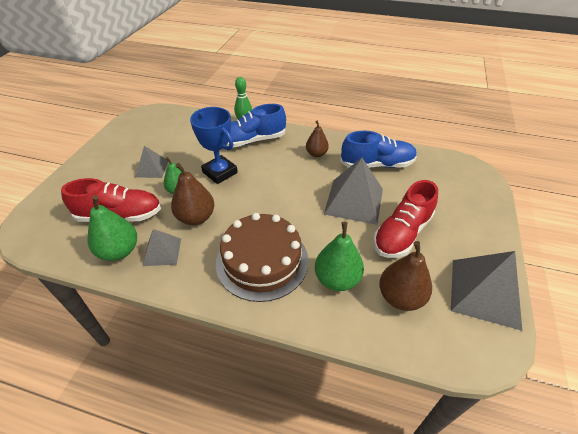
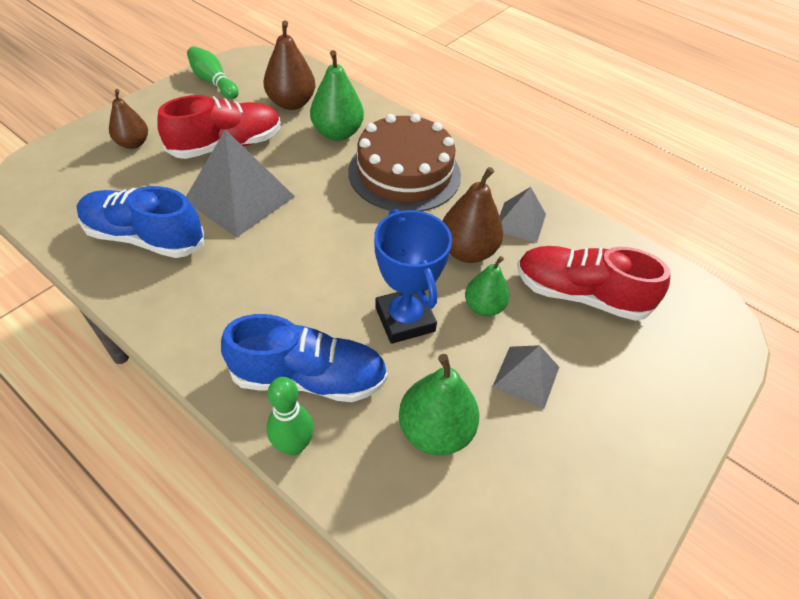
camera: 160 degrees left, 5 degrees up
green pear [87,195,137,261] -> green pear moved to [399,354,479,456]
brown pear [306,121,329,157] -> brown pear moved to [109,89,148,149]
grey pyramid [451,251,522,331] -> green bowling pin [187,46,239,99]

